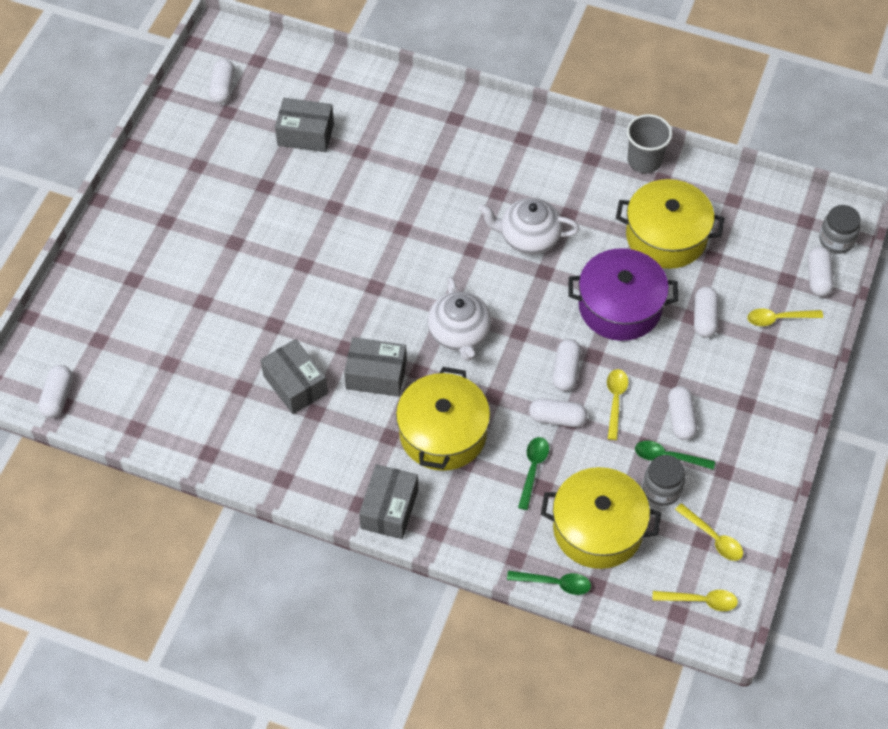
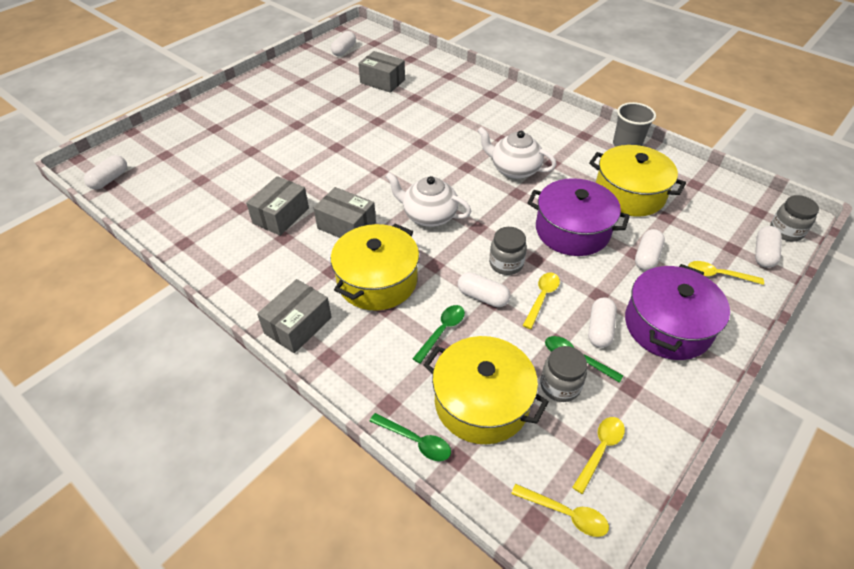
camera: 20 degrees right, 10 degrees down
grey box [261,339,328,414] -> grey box turned 45 degrees clockwise [246,176,309,236]
white teapot [428,277,491,361] -> white teapot turned 105 degrees clockwise [385,172,471,227]
white capsule [553,339,581,391] -> grey jar [489,227,527,275]
yellow spoon [675,503,743,561] -> yellow spoon turned 120 degrees counterclockwise [572,417,625,494]
none -> purple pot [625,264,730,360]

